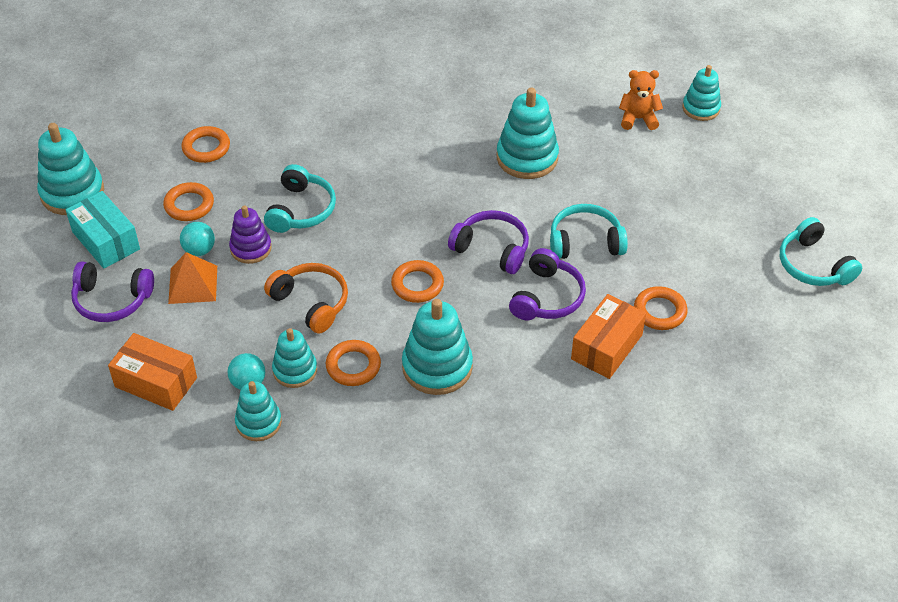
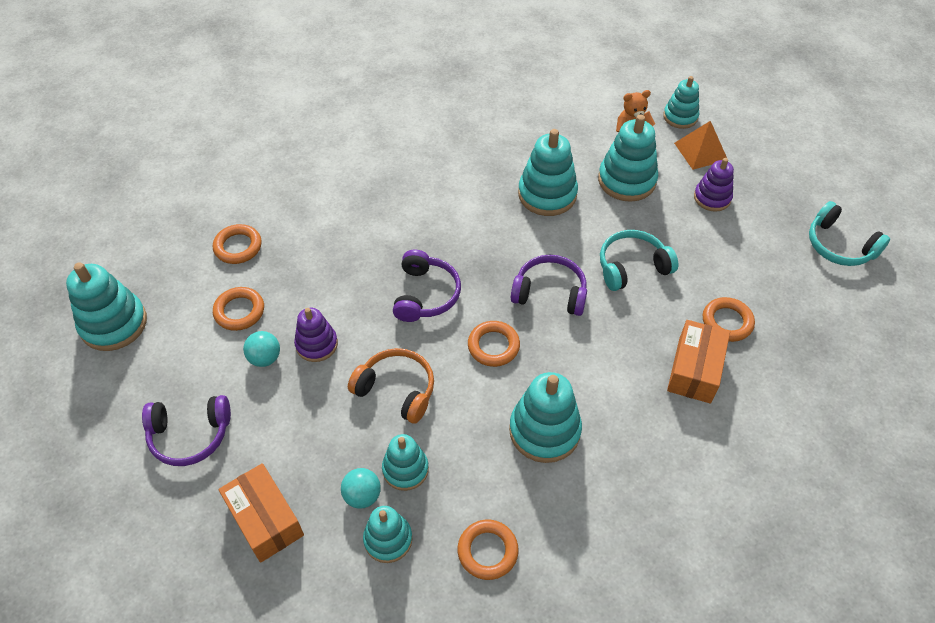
camera: 15 degrees left, 5 degrees up
turquoise box [66,191,140,268] -> none
orange box [108,333,197,411] -> orange box turned 45 degrees clockwise [218,463,304,563]
orange pyramid [168,252,217,304] -> orange pyramid moved to [674,121,727,170]
turquoise headphones [264,164,336,233] -> none
orange ring [326,340,381,386] -> orange ring moved to [458,520,519,580]
purple headphones [509,248,586,320] -> purple headphones moved to [393,250,461,322]
none -> turquoise stacking toy [598,114,658,202]
none -> purple stacking toy [694,158,734,212]

